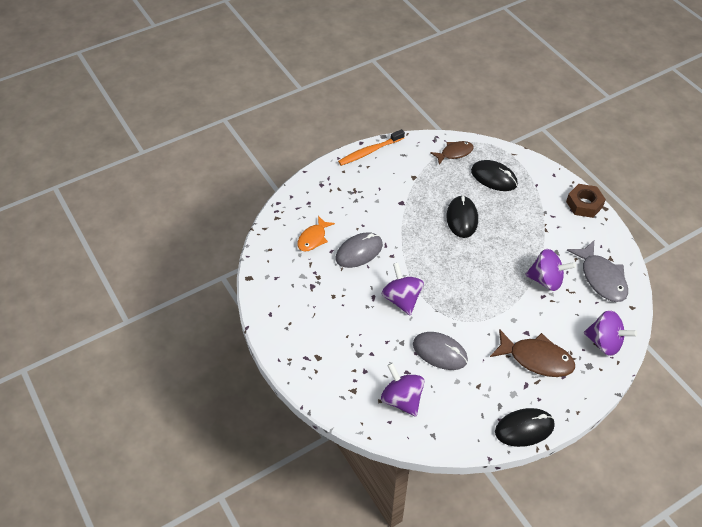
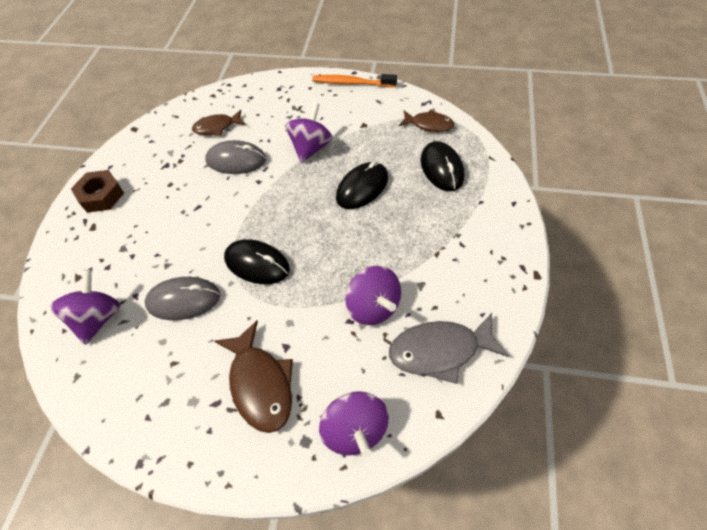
camera: 45 degrees right, 5 degrees up
orange fish [297,216,335,252] -> brown fish [192,110,246,136]
purple spinning top [382,262,424,315] -> purple spinning top moved to [285,102,333,163]
grey mouse [413,332,468,370] -> grey mouse turned 75 degrees counterclockwise [145,277,220,320]
black mouse [495,408,555,447] -> black mouse moved to [224,239,290,284]
brown nut [566,184,606,218] -> brown nut moved to [71,170,124,213]
grey fish [567,241,628,302] -> grey fish turned 60 degrees clockwise [389,313,509,384]

